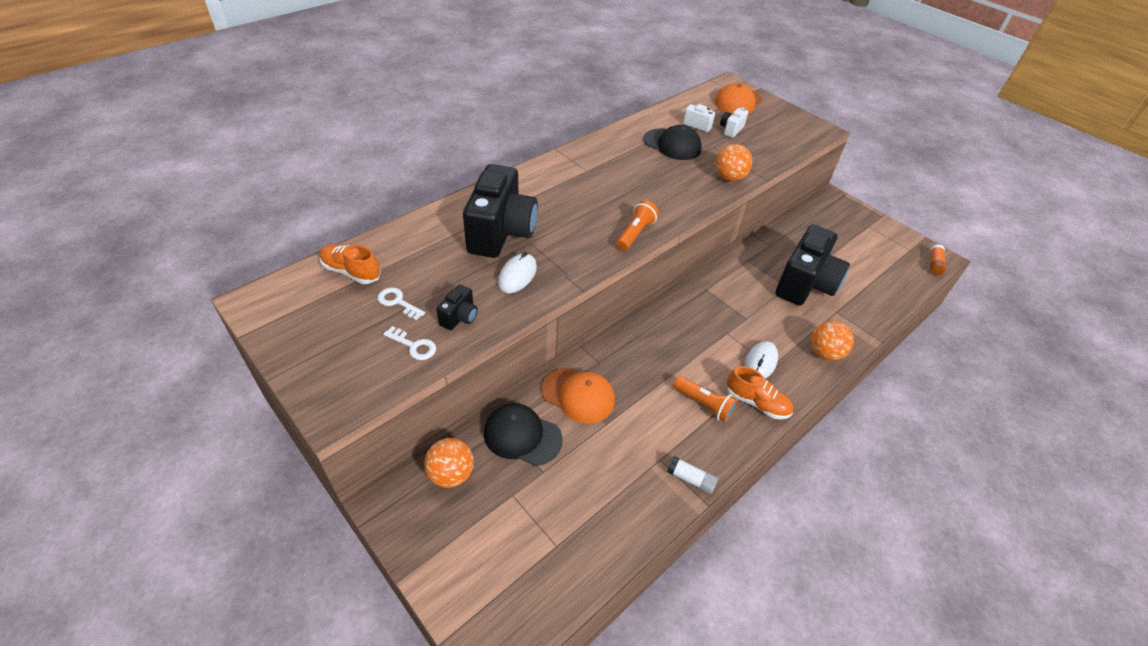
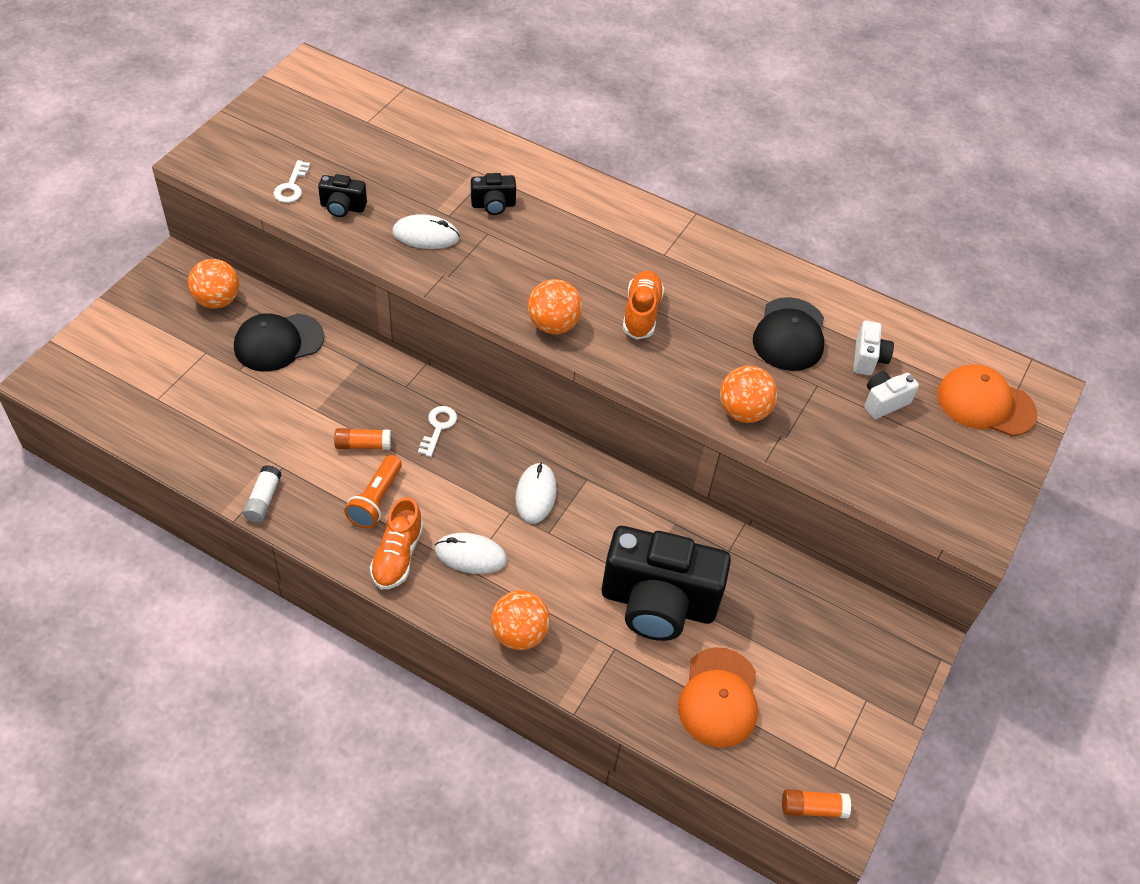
camera: 70 degrees right, 5 degrees up
orange shoe [320,244,381,284] -> orange shoe moved to [623,271,664,340]
white key [377,287,425,320] -> white key moved to [418,406,457,457]
black camera [463,164,538,258] -> black camera [471,173,516,215], size x0.43
black cap [484,403,562,466] -> black cap turned 120 degrees counterclockwise [234,313,324,371]
orange cap [541,367,615,423] -> orange cap moved to [678,647,758,748]
orange flashlight [616,200,659,251] -> orange ball [528,279,582,334]
white camera [720,108,748,138] -> white camera turned 45 degrees counterclockwise [864,371,919,419]
none -> orange glue stick [334,428,391,450]
none -> white mouse [515,462,557,523]

